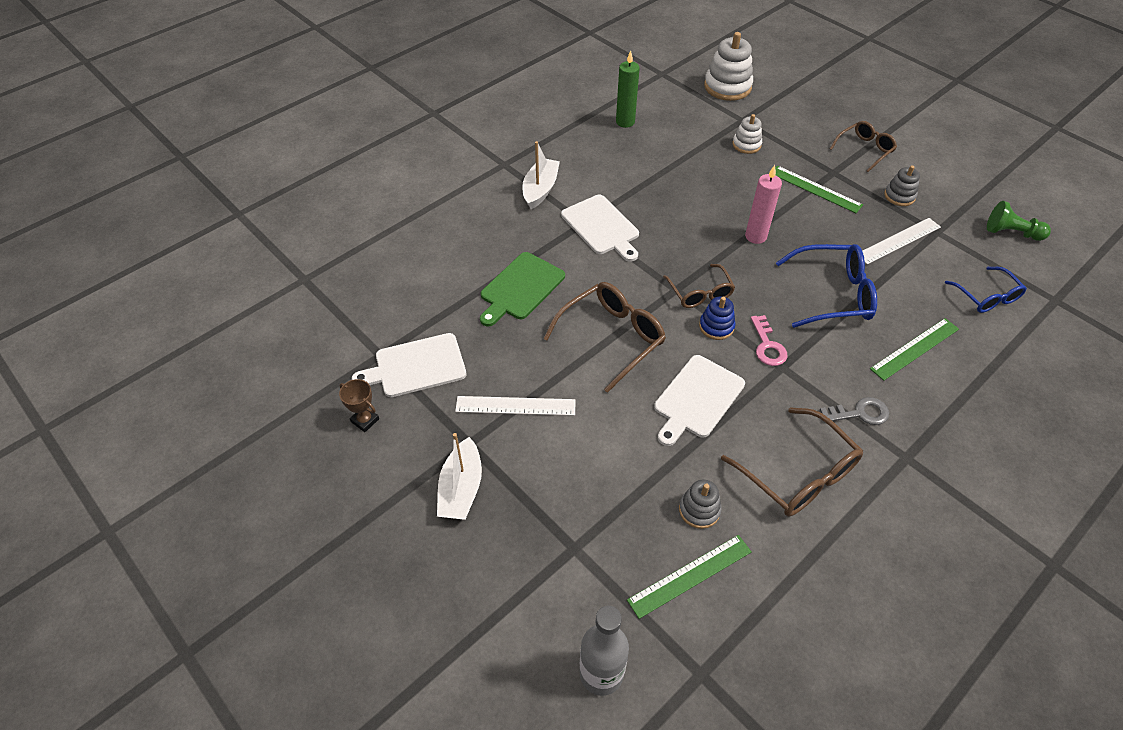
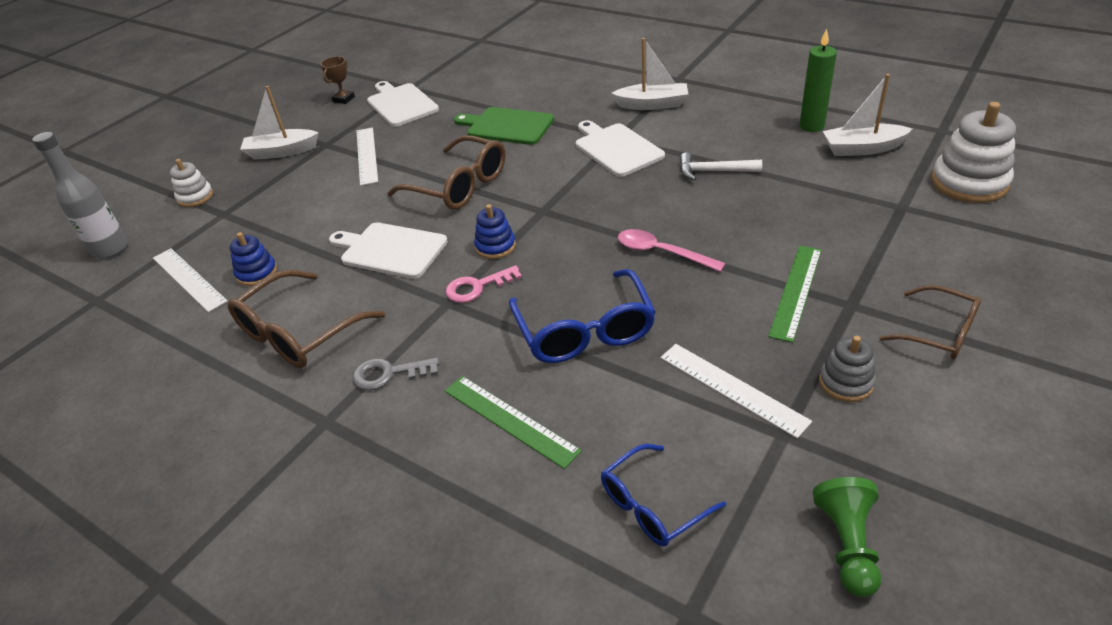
camera: 80 degrees right, 10 degrees down
white cutting board [561,195,639,262] -> white cutting board turned 105 degrees clockwise [576,120,665,177]
green ruler [627,535,752,619] -> white ruler [153,248,228,312]
brown glasses [663,264,735,308] -> none
grey stacking toy [679,480,722,529] -> blue stacking toy [230,232,277,286]
white stacking toy [733,114,762,154] -> white stacking toy moved to [170,159,213,207]
pink candle [745,165,782,244] -> pink spoon [618,229,726,272]
grey key [820,397,889,425] -> grey key turned 105 degrees clockwise [352,358,439,390]
none -> white hammer [680,152,762,181]
none -> white boat [823,74,912,156]

